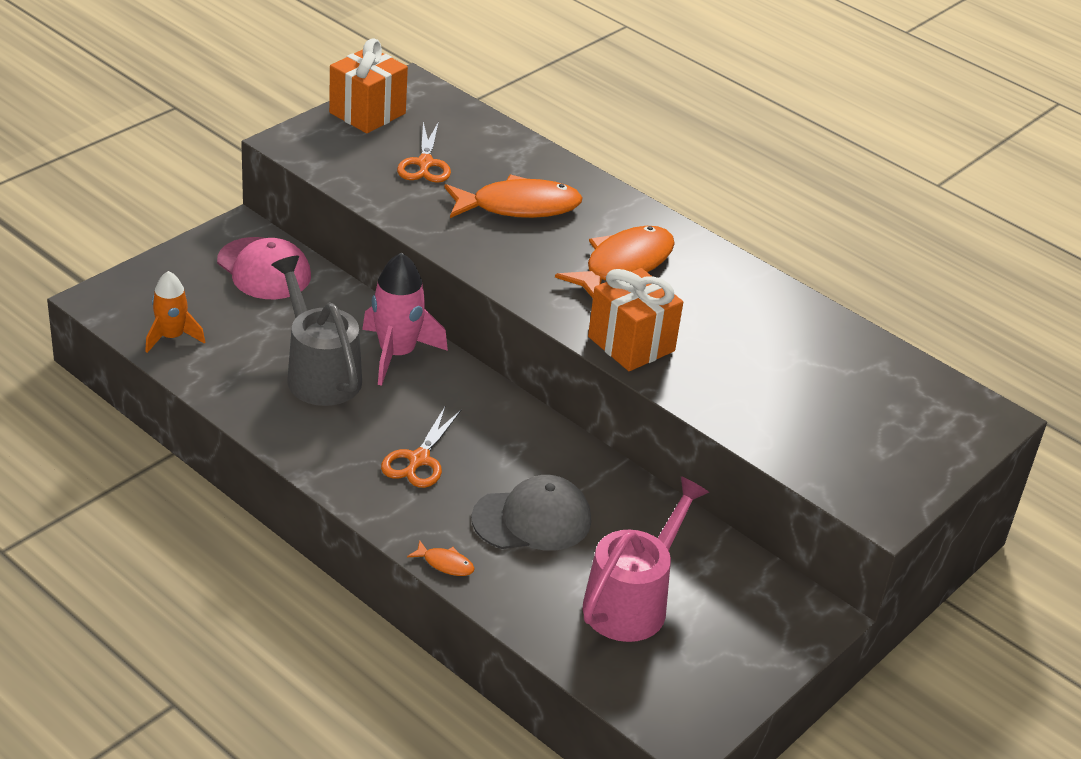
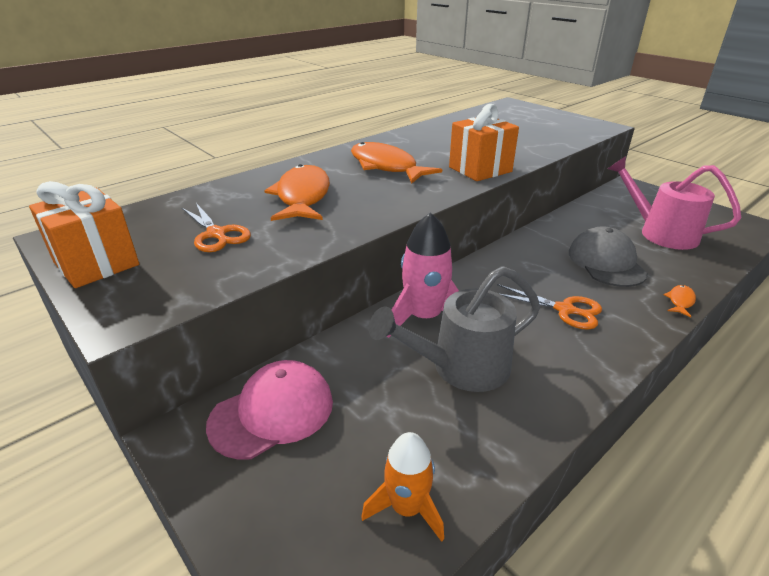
camera: 80 degrees left, 5 degrees down
orange scissors [397,121,451,183] -> orange scissors turned 45 degrees clockwise [182,203,251,252]

